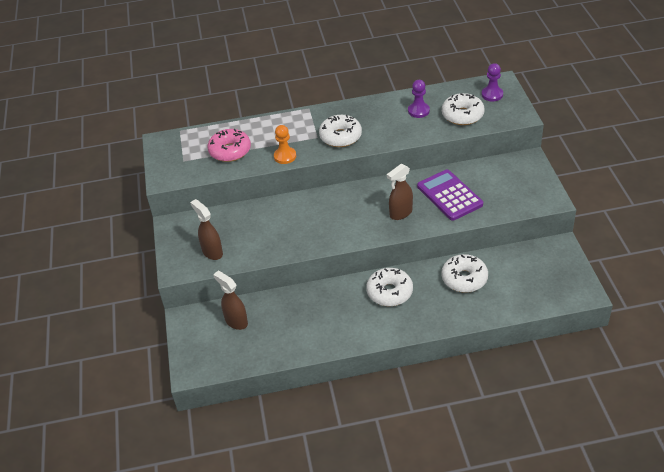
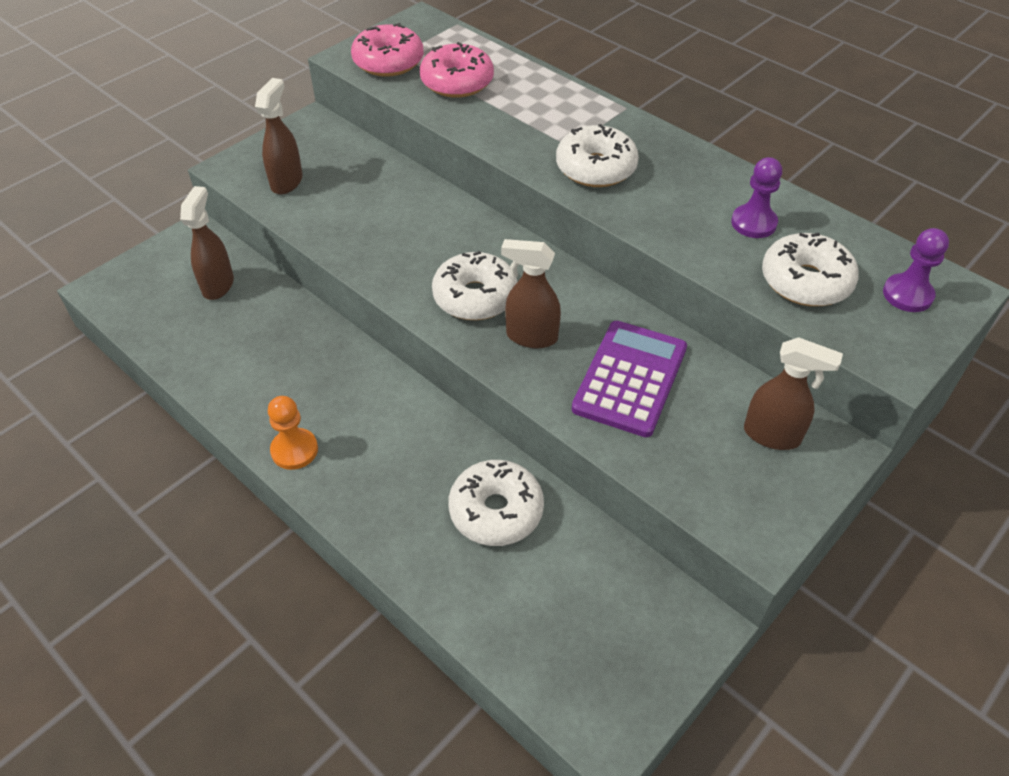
camera: 50 degrees right, 5 degrees up
orange pawn [274,125,296,164] -> orange pawn moved to [268,396,318,470]
white donut [366,268,413,306] -> white donut moved to [432,251,517,320]
none -> pink donut [351,23,424,77]
none -> brown spray bottle [744,337,843,450]

